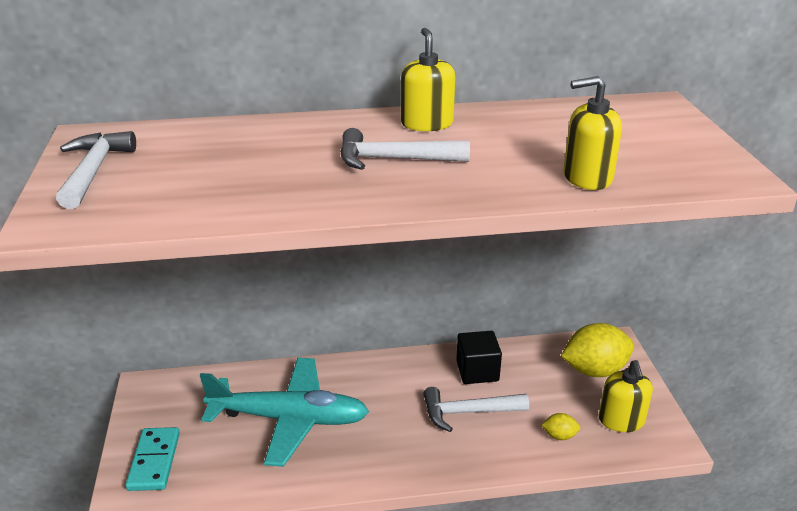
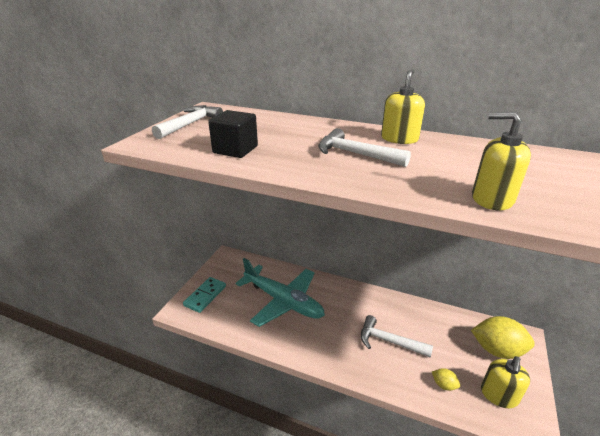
camera: 30 degrees right, 0 degrees up
black cube [456,331,502,384] -> black cube moved to [208,110,258,158]

